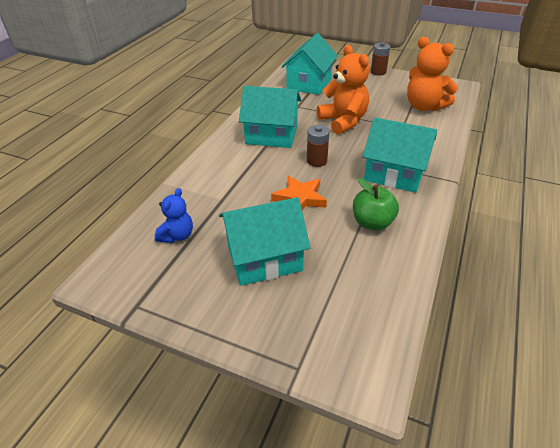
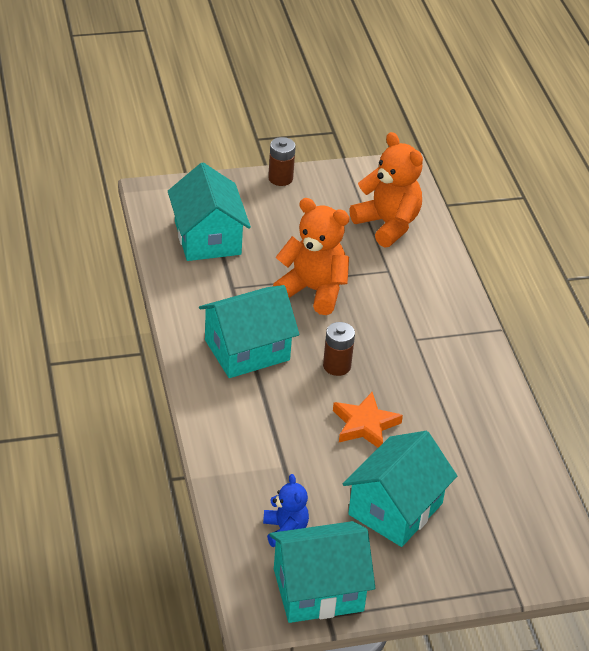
camera: 40 degrees left, 0 degrees up
green apple [353,178,399,230] -> none
turquoise house [363,117,437,193] -> turquoise house moved to [269,521,375,623]
orange teddy bear [407,37,458,111] -> orange teddy bear turned 135 degrees counterclockwise [349,132,423,247]

